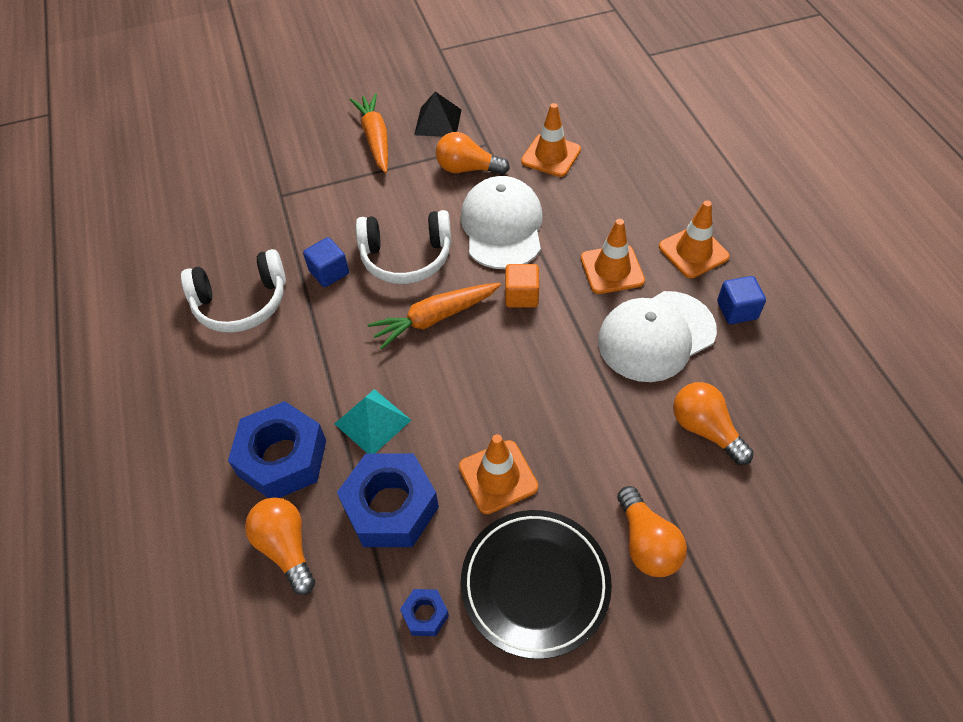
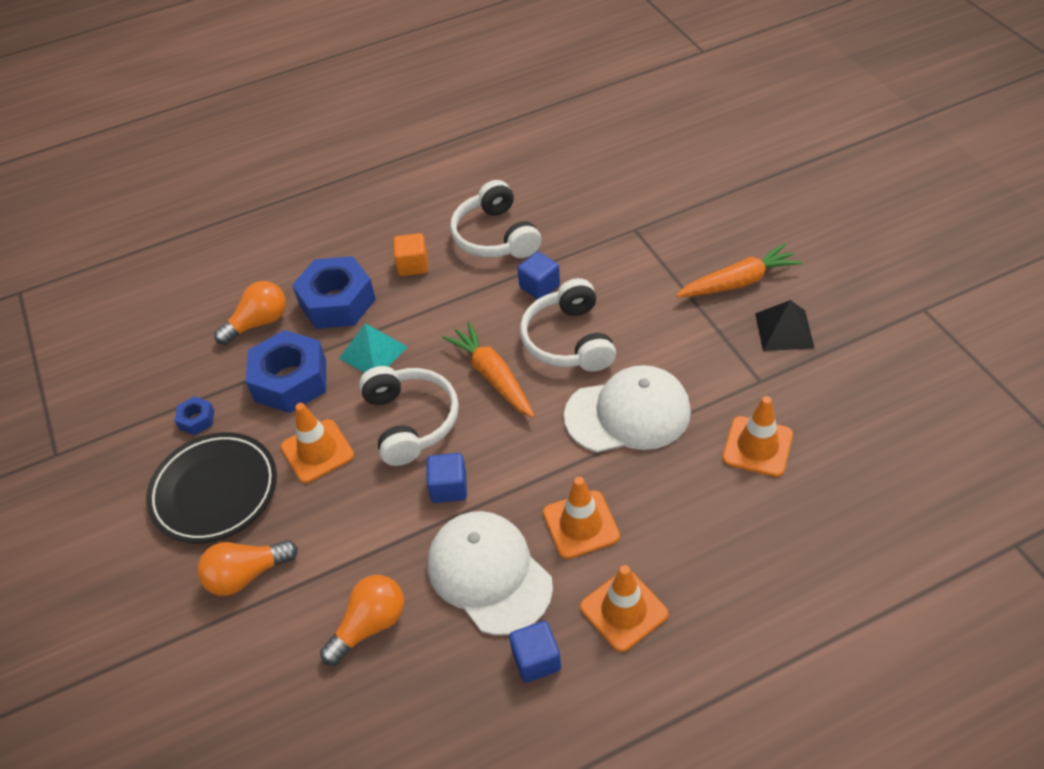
camera: 85 degrees right, 5 degrees down
orange light bulb [436,132,510,175] -> none
orange cube [505,264,539,308] -> orange cube moved to [393,233,428,276]
none -> white headphones [359,366,459,466]
none -> blue cube [426,453,467,503]

